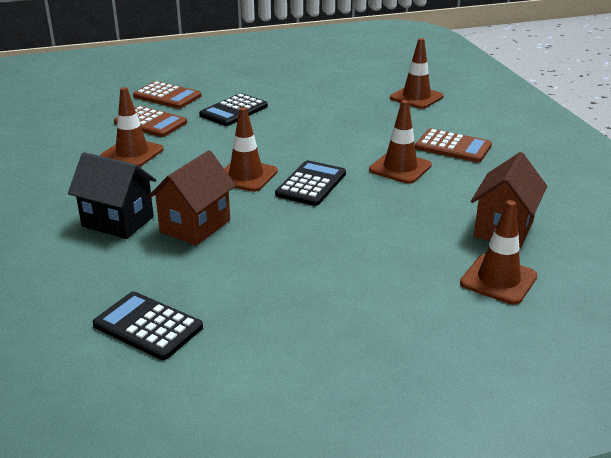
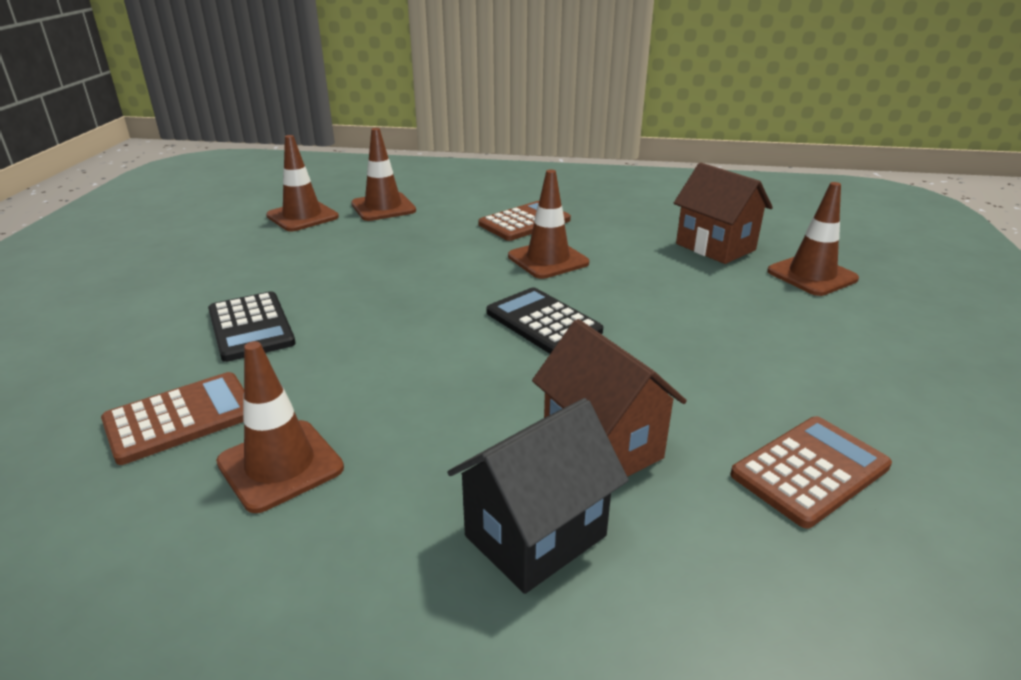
camera: 65 degrees left, 0 degrees up
black calculator [93,291,203,360] -> none
brown calculator [133,81,201,109] -> brown calculator moved to [730,416,892,528]
brown traffic cone [224,107,278,192] -> brown traffic cone moved to [266,135,339,231]

